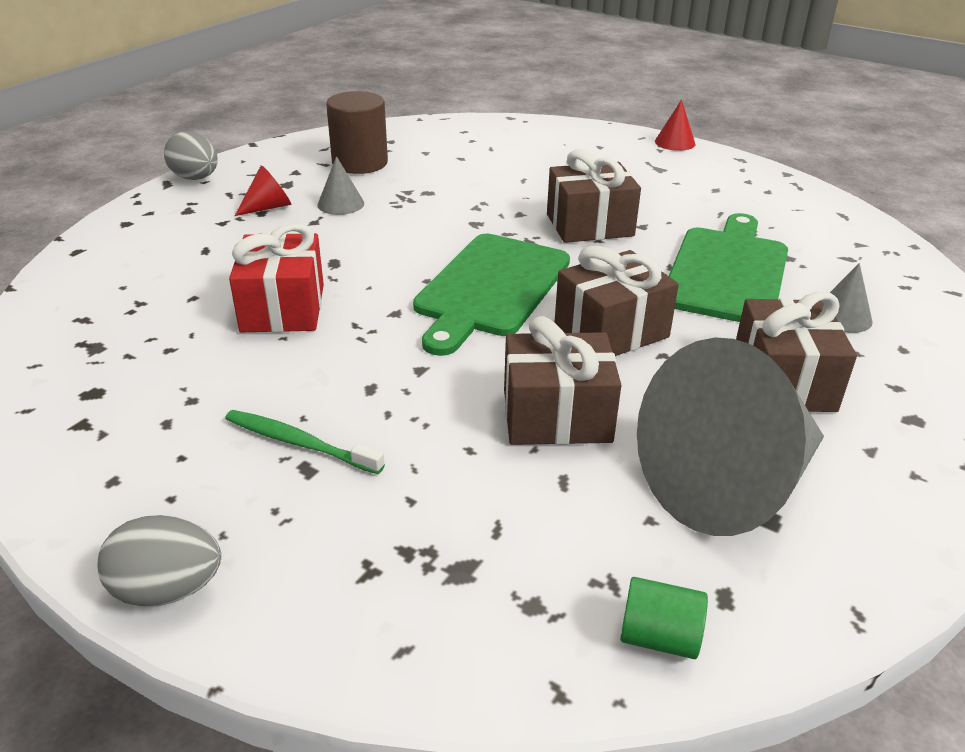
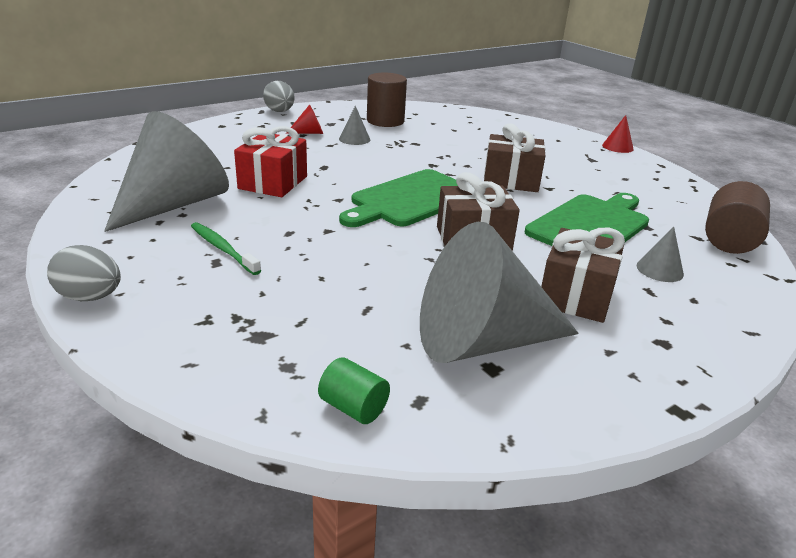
camera: 20 degrees right, 5 degrees down
brown gift [504,316,621,445] -> none
none -> grey cone [104,111,229,232]
none -> brown cylinder [705,181,770,254]

